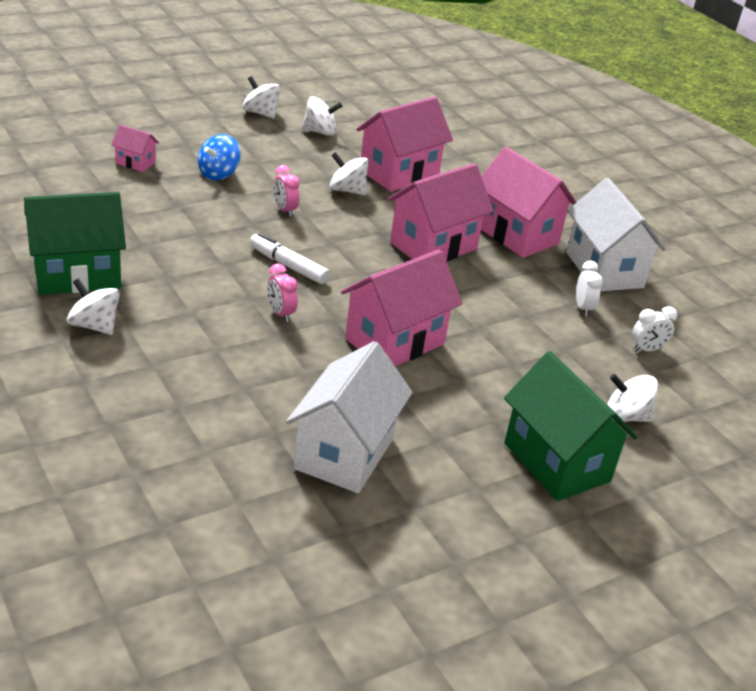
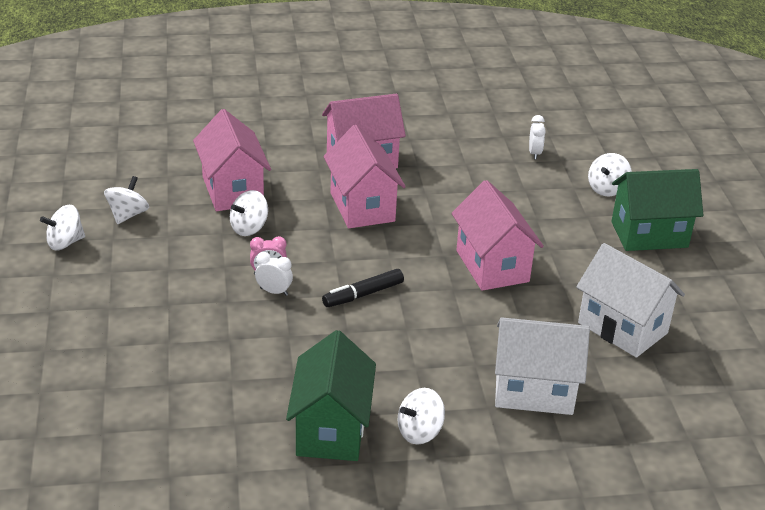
camera: 65 degrees left, 0 degrees up
pink house [111,125,159,172] -> none
blue spinning top [198,134,241,180] -> none
white marker [249,233,330,284] -> black marker [322,269,404,307]
pink clock [267,264,298,322] -> none
white house [566,178,666,291] -> white house moved to [495,317,590,415]
white clock [576,261,603,316] -> white clock moved to [255,252,293,296]

